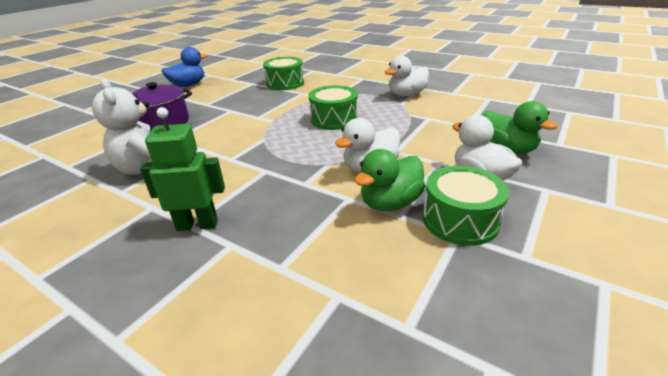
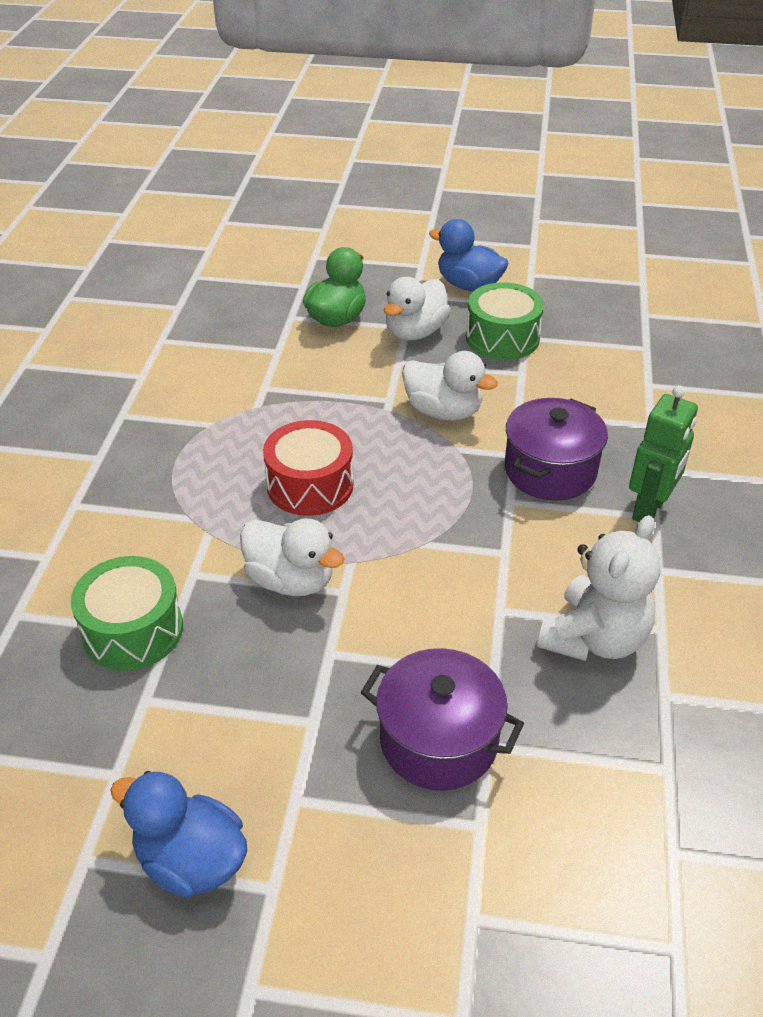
camera: 115 degrees left, 10 degrees up
green robot [140,107,225,231] -> green robot turned 120 degrees counterclockwise [629,385,698,522]
green drum [309,85,358,130] -> red drum [263,420,354,516]
green duck [354,149,426,211] -> none
white duck [385,55,429,96] -> white duck moved to [240,518,345,596]
none -> blue duck [429,219,509,291]
none -> purple pot [505,398,608,501]

